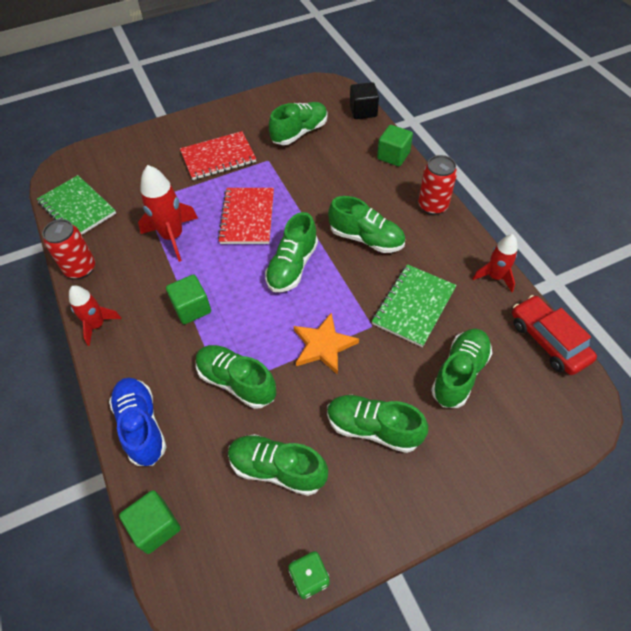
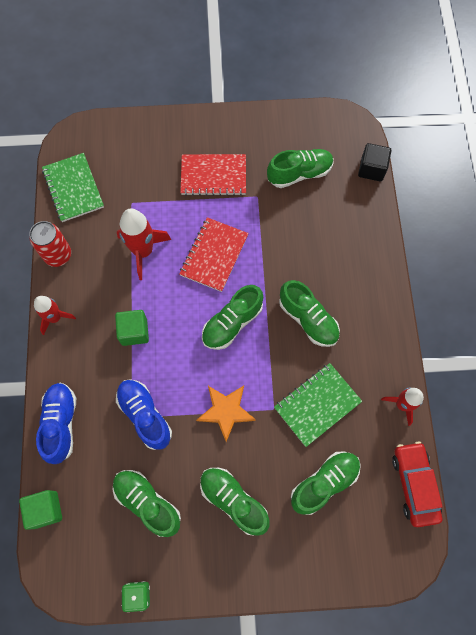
camera: 20 degrees right, 15 degrees up
green shoe [196,345,276,409] -> blue shoe [116,379,172,450]
green cube [377,125,413,166] -> none
red can [418,155,457,215] -> none

